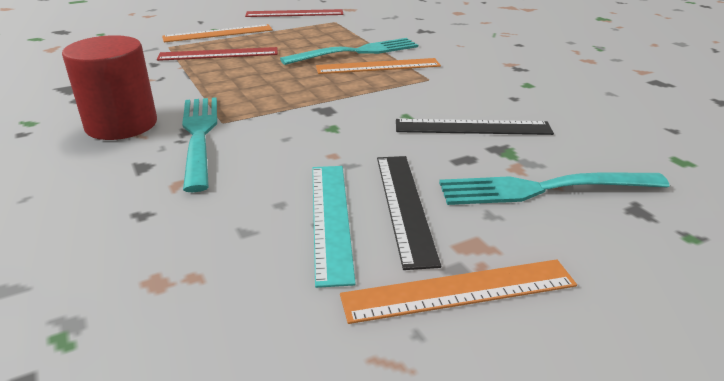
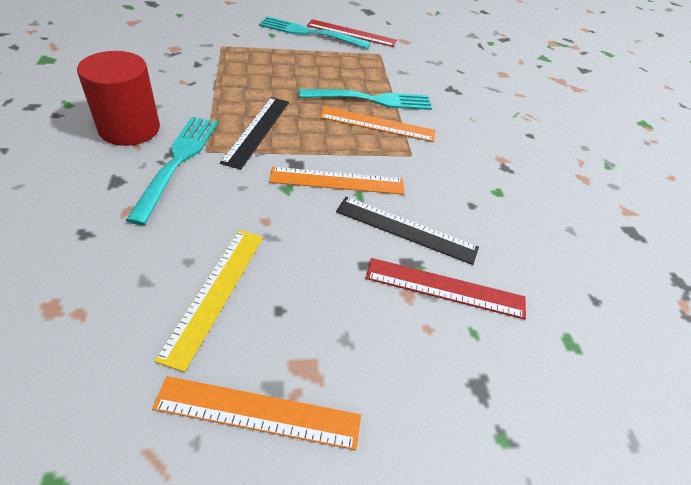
camera: 15 degrees right, 15 degrees up
red ruler [157,47,278,61] -> red ruler moved to [366,258,526,319]
orange ruler [162,24,273,42] -> orange ruler moved to [269,167,404,195]
turquoise ruler [312,166,356,288] -> yellow ruler [154,230,263,372]
black ruler [377,156,441,270] -> black ruler moved to [220,97,289,169]
turquoise fork [439,173,670,205] -> turquoise fork moved to [259,17,371,49]

